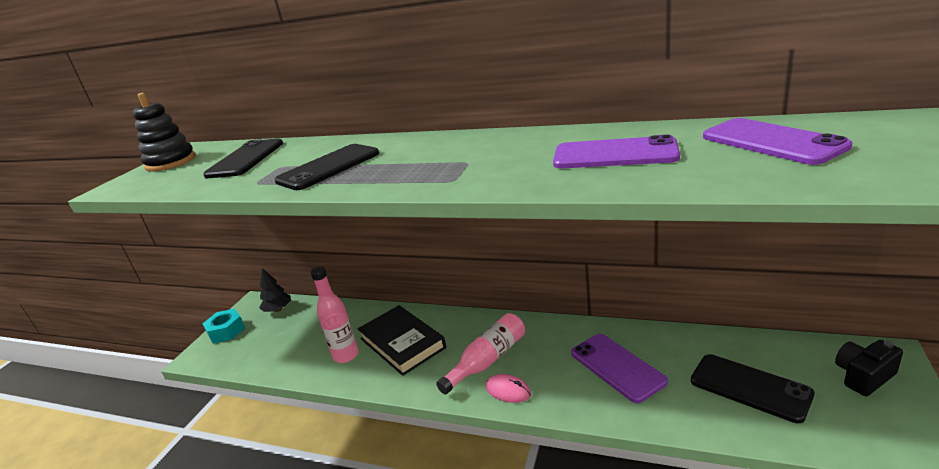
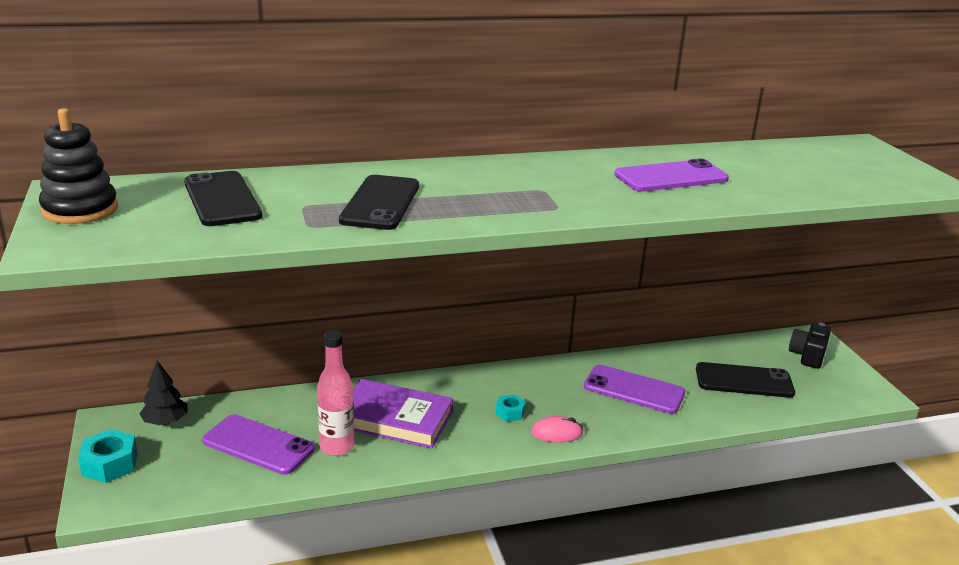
camera: 40 degrees left, 0 degrees up
black book [358,305,446,376] -> purple book [353,379,453,449]
pink bottle [436,313,525,394] -> turquoise nut [495,394,526,422]
purple phone [703,118,852,165] -> purple phone moved to [202,414,315,475]

